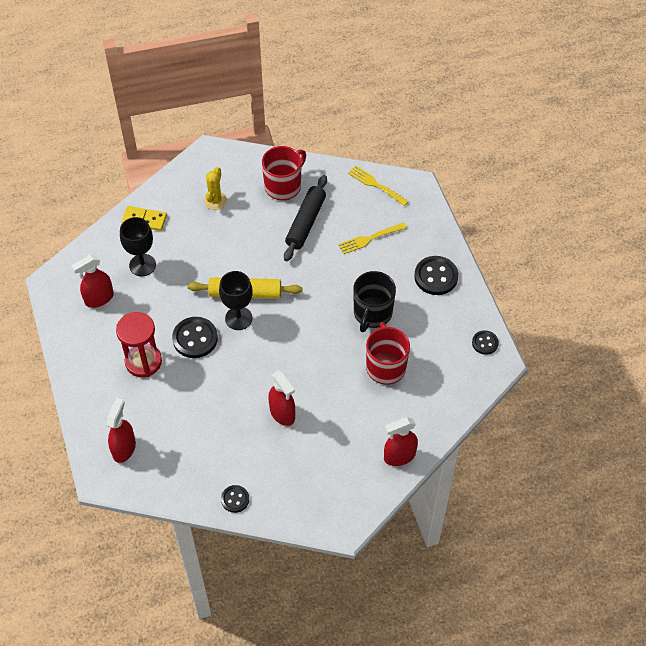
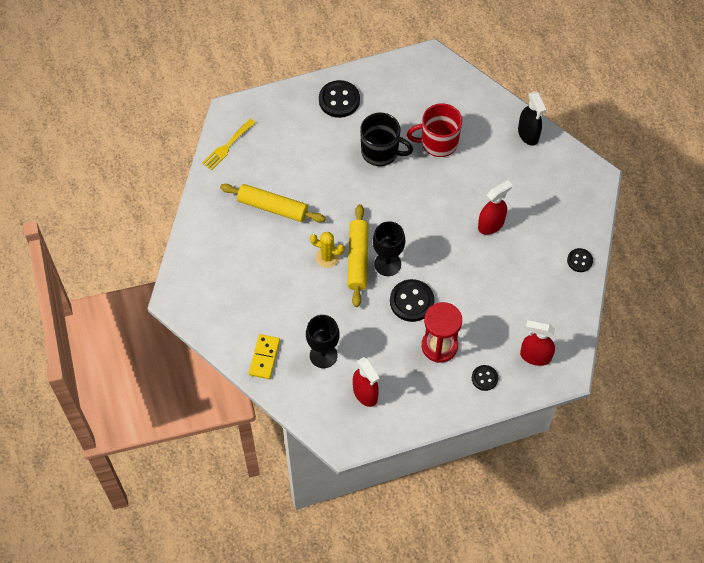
camera: 90 degrees left, 5 degrees up
yellow cactus [204,167,227,210] -> yellow cactus moved to [310,232,345,268]
red mug [262,146,306,200] -> none
black rolling pin [284,175,327,261] -> yellow rolling pin [220,184,326,223]
yellow fork [338,223,407,254] -> none
red spray bottle [384,417,418,466] -> black spray bottle [518,91,546,146]
black button [472,330,499,355] -> black button moved to [472,365,498,391]

